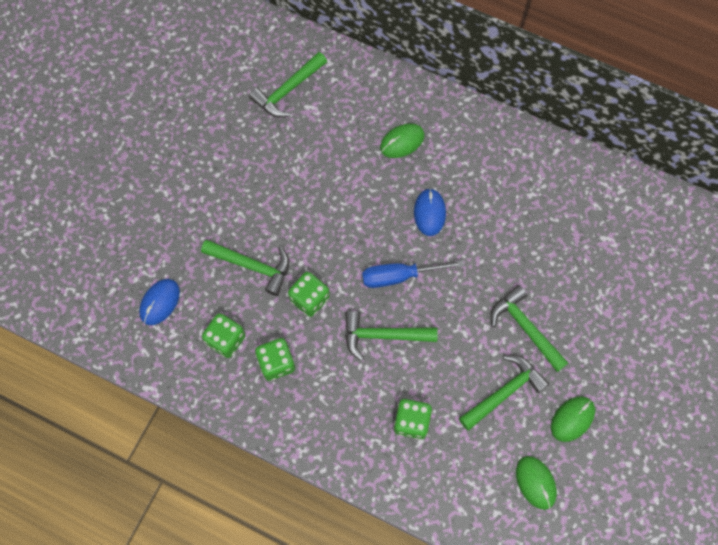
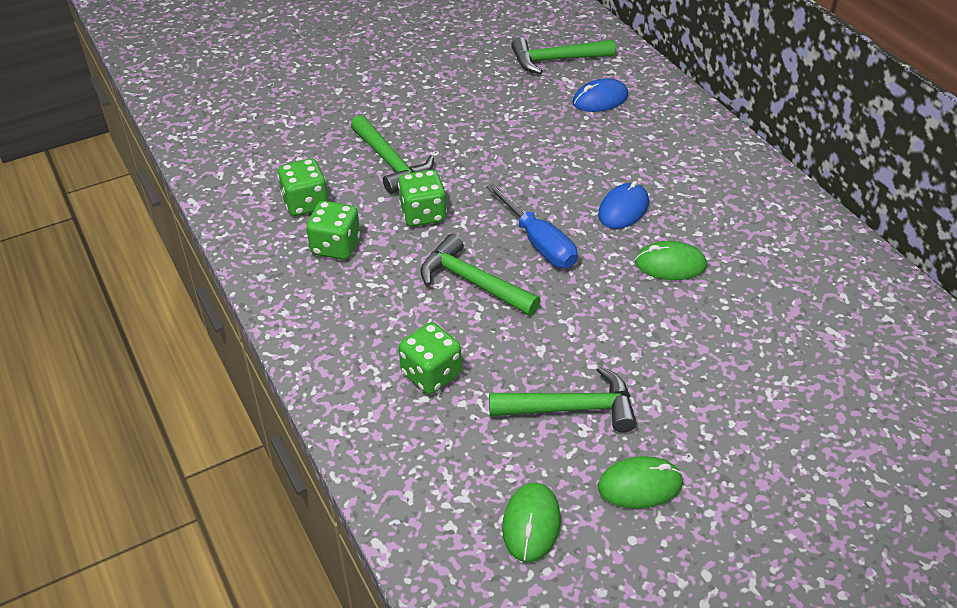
camera: 35 degrees right, 25 degrees down
blue mouse [139,279,180,325] -> blue mouse moved to [573,78,628,112]
blue screwdriver [362,260,464,288] -> blue screwdriver turned 150 degrees counterclockwise [486,183,578,268]
green mouse [380,123,424,158] -> green mouse moved to [635,241,707,280]
green hammer [491,285,568,372] -> none

